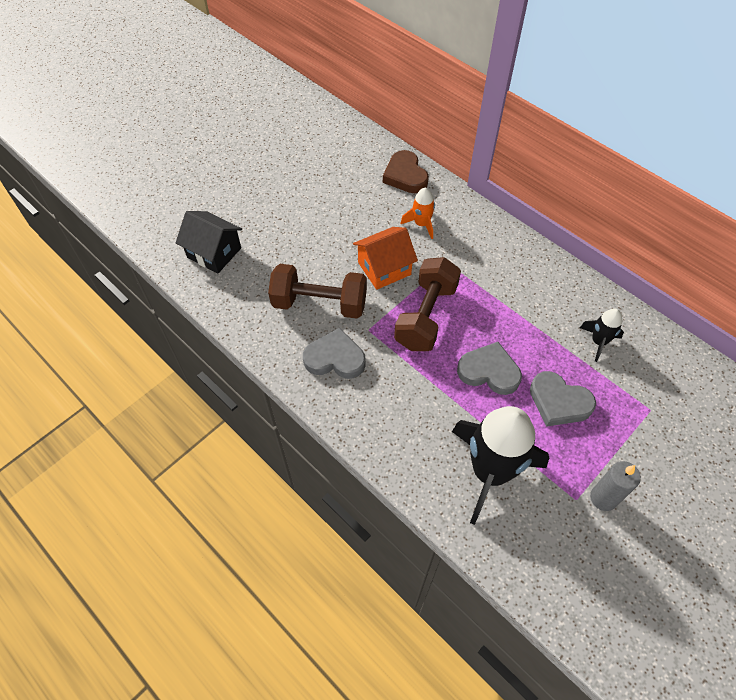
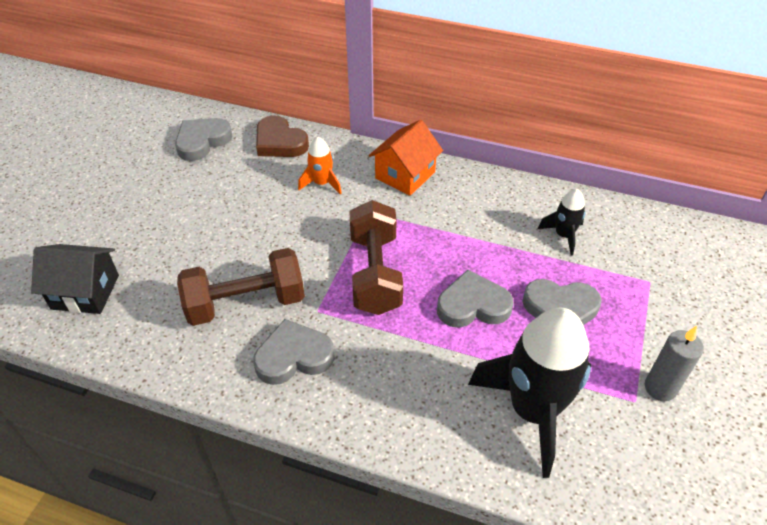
camera: 25 degrees left, 10 degrees down
orange house [353,227,418,290] -> orange house moved to [369,120,443,196]
none -> grey heart [175,118,232,161]

